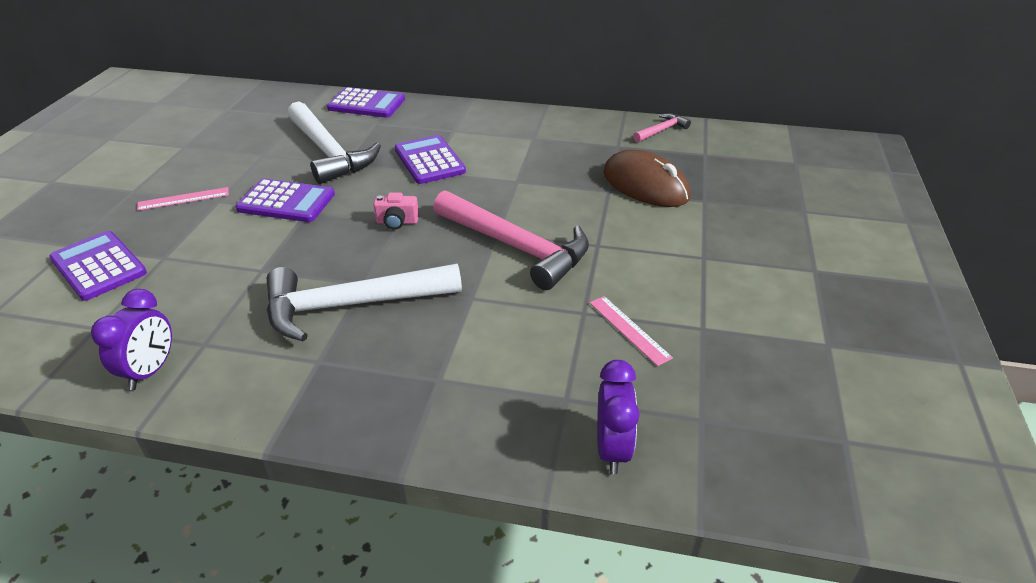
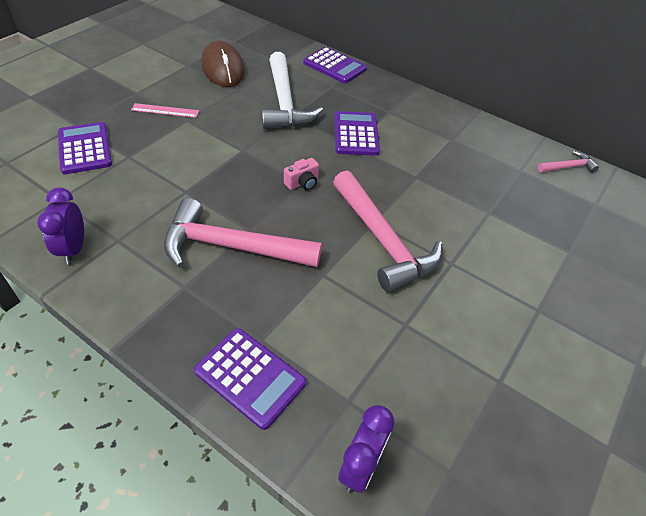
camera: 20 degrees right, 10 degrees up
purple clock [91,289,172,390] -> purple clock turned 135 degrees clockwise [37,188,84,265]
purple calculator [236,179,335,222] -> purple calculator moved to [194,328,306,430]
white hammer [266,264,462,342] -> pink hammer [164,198,322,268]
pink camera [373,192,419,230] -> pink camera turned 60 degrees counterclockwise [284,158,319,190]
pink ruler [590,296,673,366] -> none
brown mouse [603,150,690,207] -> brown mouse moved to [201,40,245,87]

